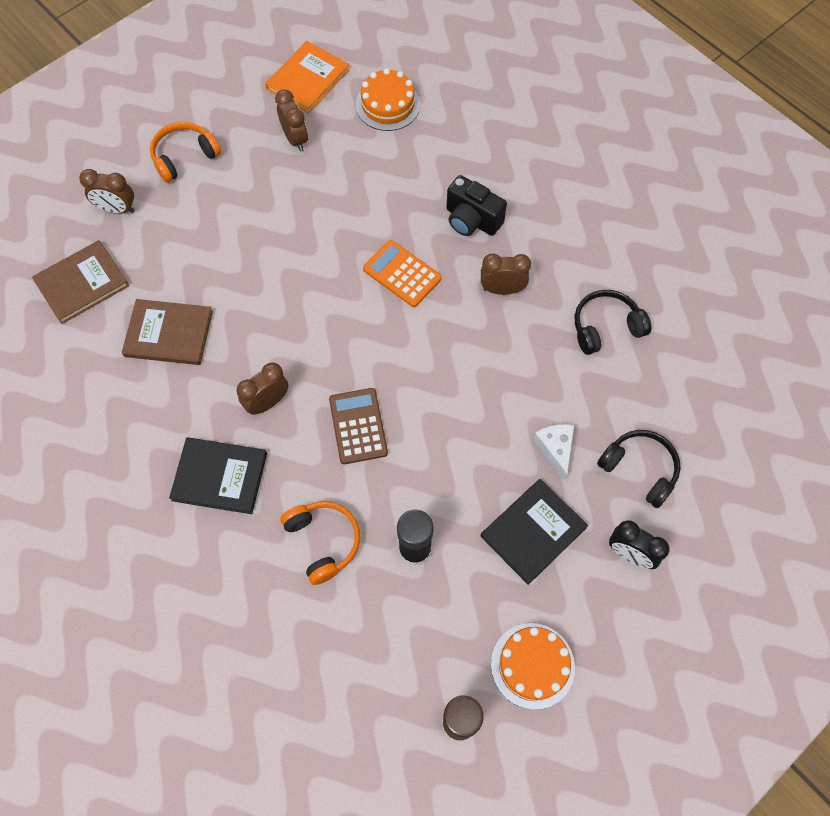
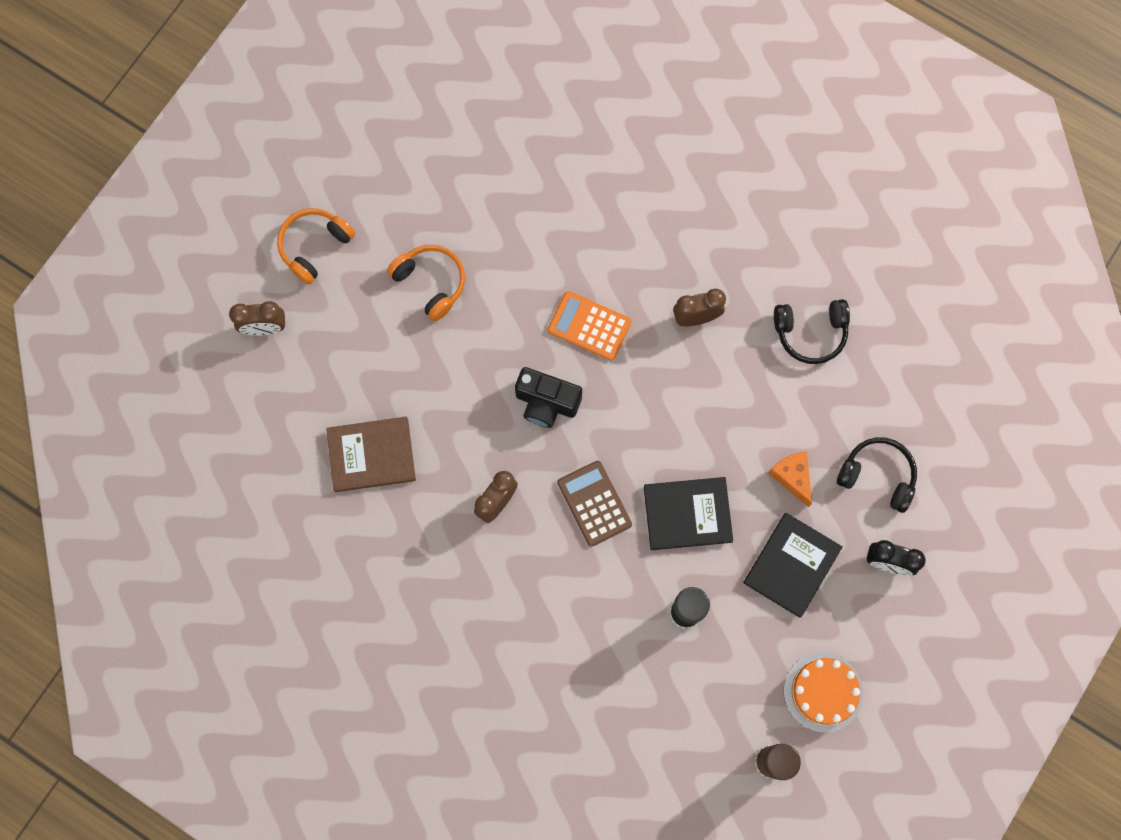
camera: 15 degrees left, 10 degrees up
brown book [32,240,129,324] -> none
black book [169,437,267,514] -> black book moved to [644,477,733,550]
orange book [265,41,350,113] -> none
brown clock [275,89,308,151] -> none
orange headphones [280,501,360,585] -> orange headphones moved to [387,245,465,321]
orange cake [356,68,420,131] -> none
black camera [446,175,507,236] -> black camera moved to [515,367,582,428]
white cheese [533,424,574,481] -> orange cheese [768,451,812,507]
black headphones [575,290,652,355] -> black headphones turned 150 degrees counterclockwise [774,299,850,364]

